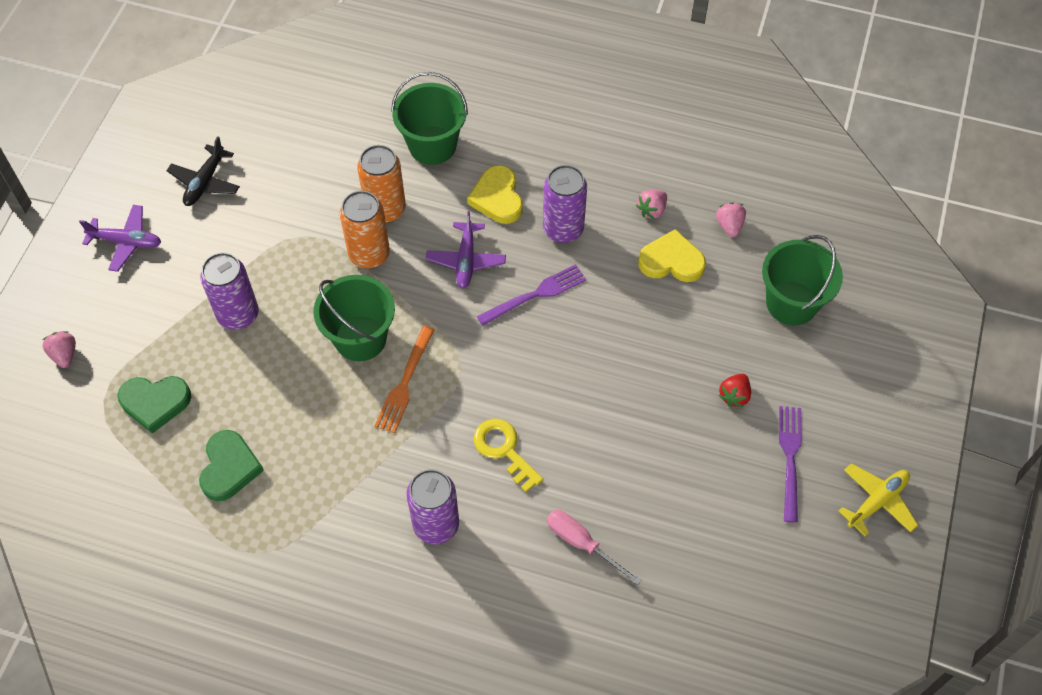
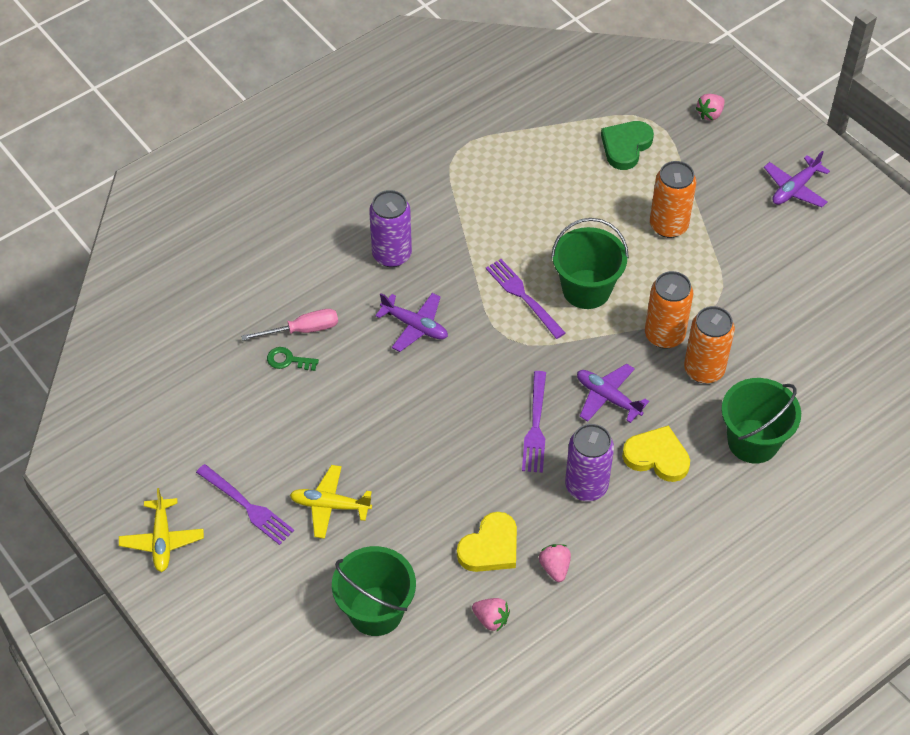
camera: 125 degrees right, 5 degrees down
pink strawberry [42,331,76,368] -> pink strawberry turned 120 degrees clockwise [696,94,725,121]
black plane [167,136,240,206] -> none
green heart [199,430,264,501] -> none
purple can [200,252,259,330] -> orange can [650,161,696,238]
orange fork [374,325,435,433] -> purple fork [486,259,565,339]
yellow key [474,419,543,492] -> purple plane [375,293,448,352]
red strawberry [719,374,751,407] -> yellow plane [290,465,372,539]
none -> green key [267,347,319,371]

